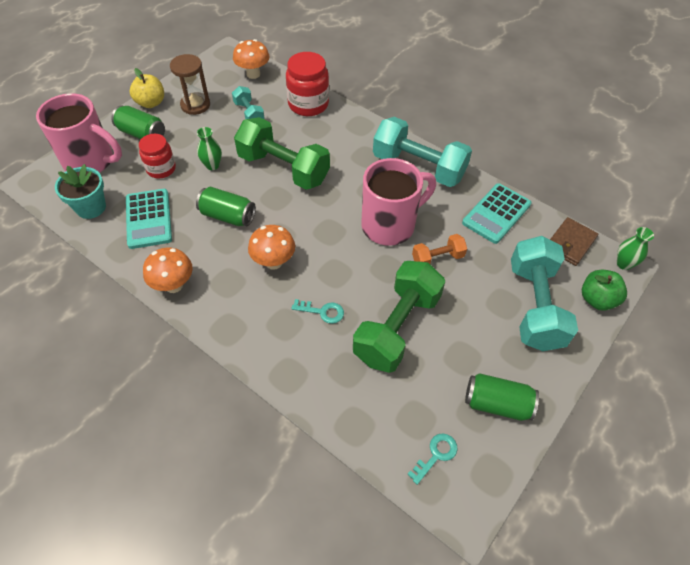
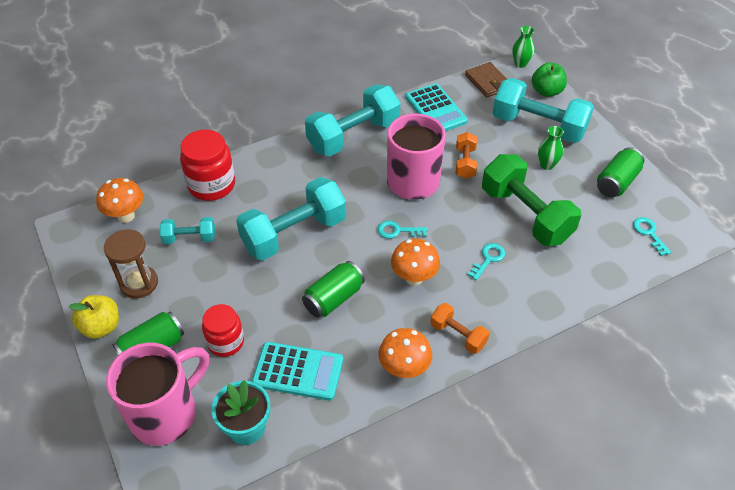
camera: 65 degrees left, 5 degrees down
green vase [197,127,222,170] -> green vase moved to [538,126,564,170]
green dumbbell [234,117,330,190] -> turquoise dumbbell [236,177,346,260]
none -> turquoise key [377,221,428,239]
none -> orange dumbbell [430,303,489,354]

